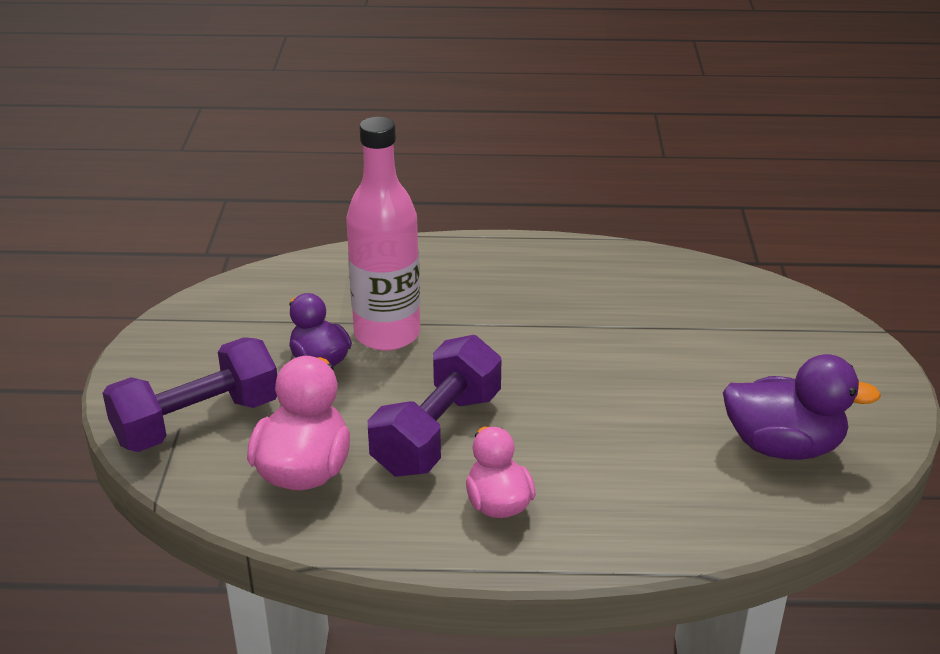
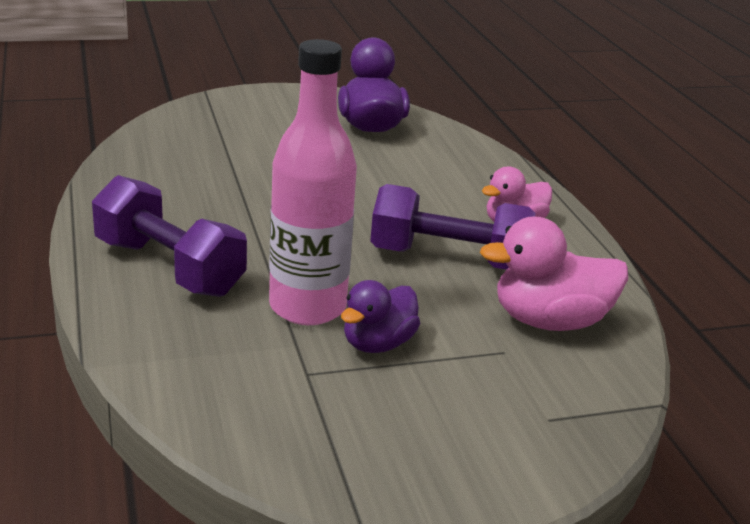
camera: 110 degrees left, 5 degrees down
purple dumbbell [102,337,277,452] -> purple dumbbell moved to [92,175,247,297]

